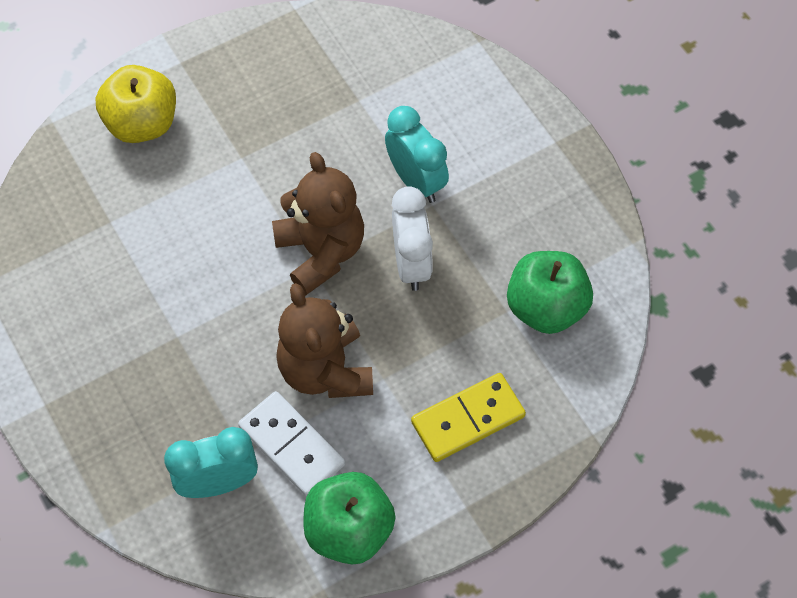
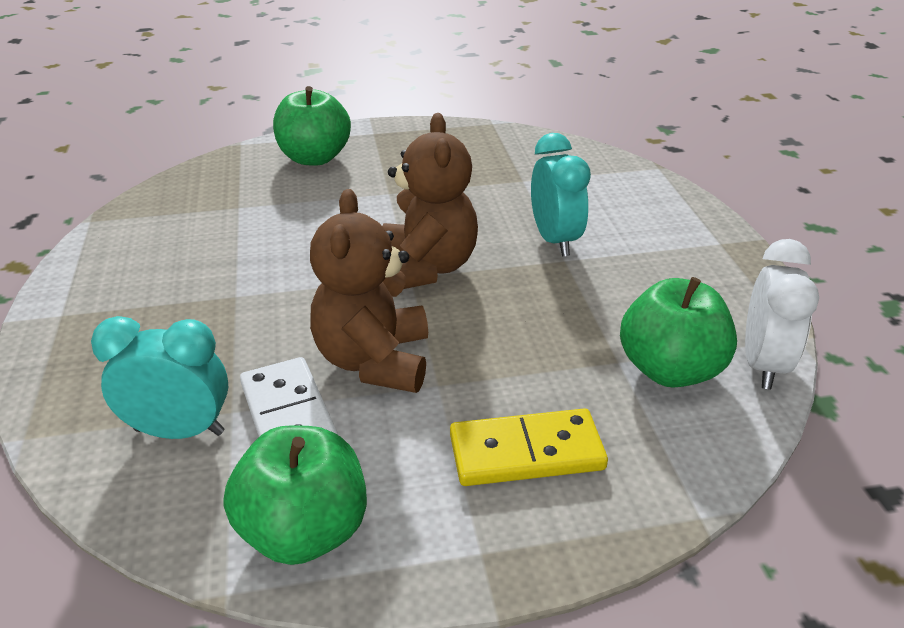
camera: 20 degrees right, 25 degrees down
yellow apple [95,65,176,143] -> green apple [273,86,351,166]
white clock [392,186,433,291] -> white clock moved to [745,239,819,390]

